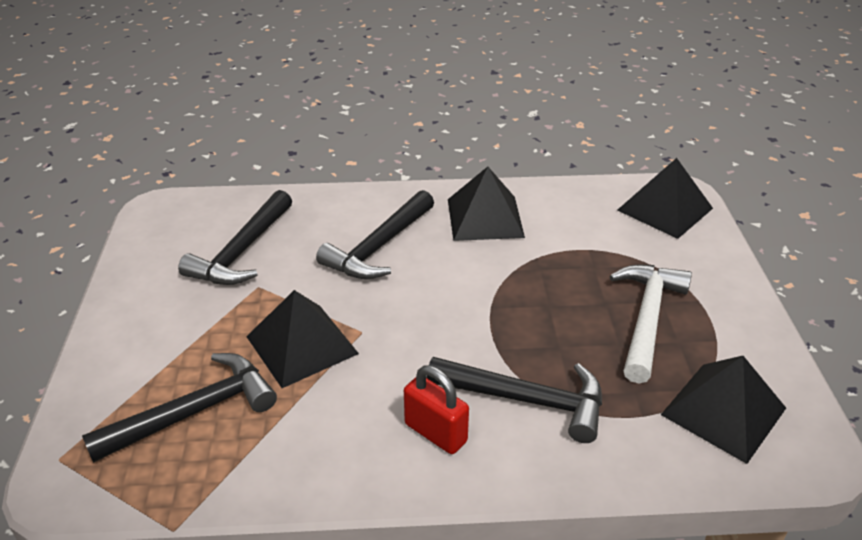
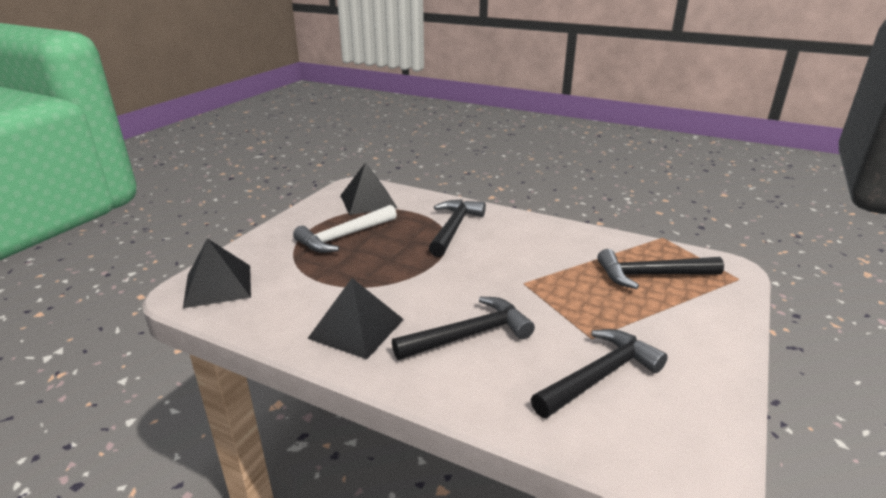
camera: 150 degrees left, 10 degrees down
black pyramid [246,290,359,388] -> none
red padlock [404,366,469,454] -> none
black hammer [427,357,602,443] -> black hammer turned 60 degrees clockwise [429,200,486,257]

